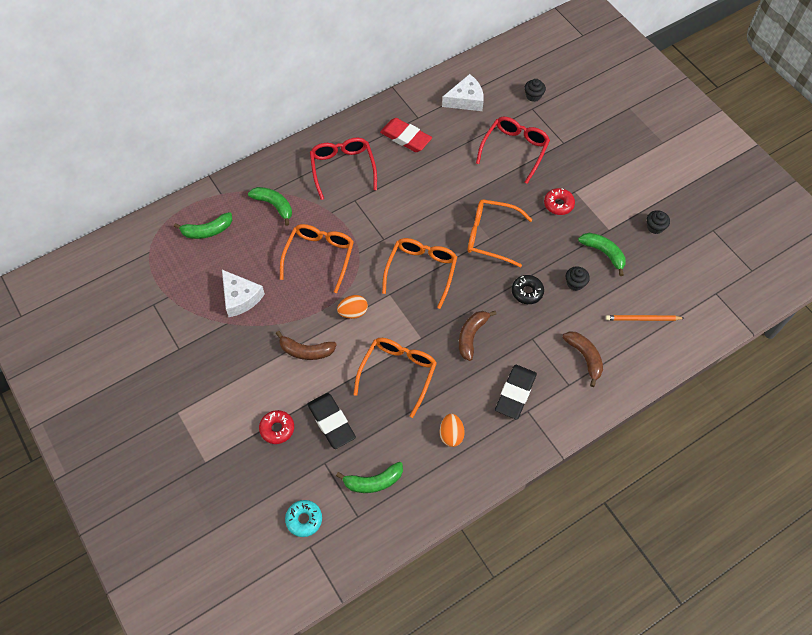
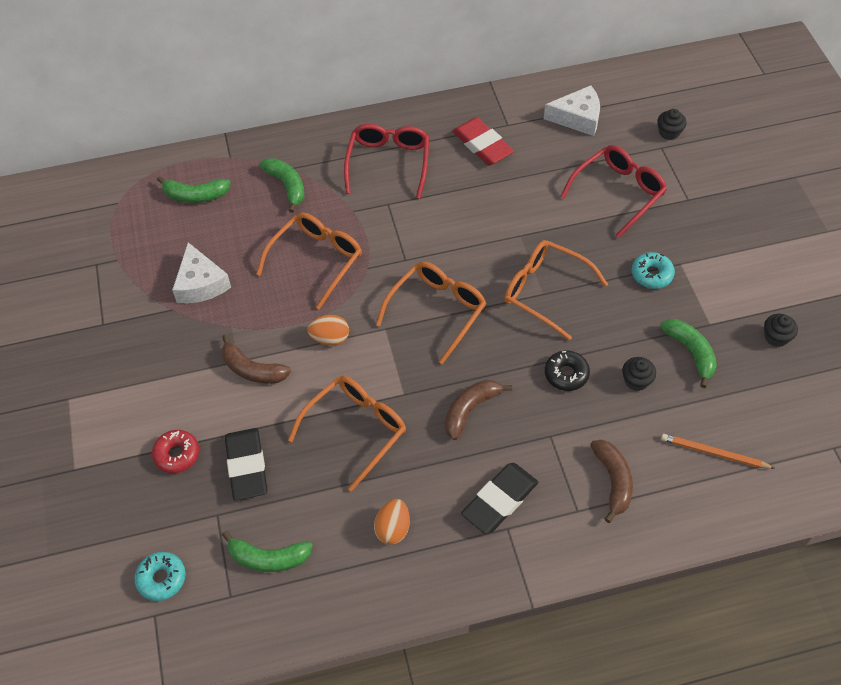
camera: 20 degrees right, 5 degrees down
red donut [544,188,575,215] -> turquoise donut [632,252,675,289]

